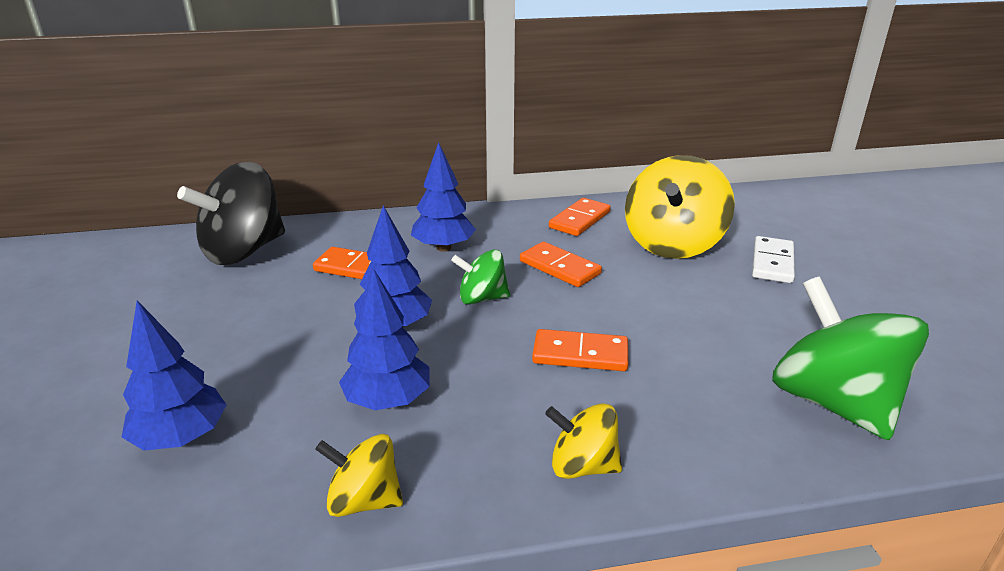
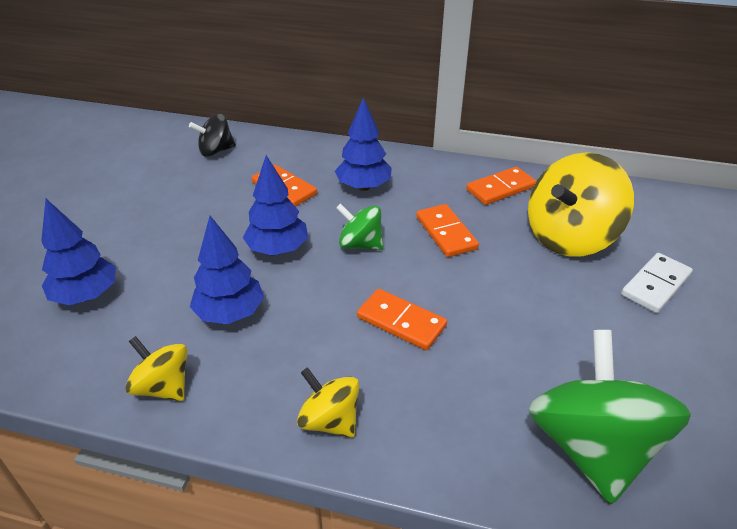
camera: 25 degrees right, 10 degrees up
black spinning top [177,162,285,265] -> black spinning top [189,114,236,157], size x0.53

